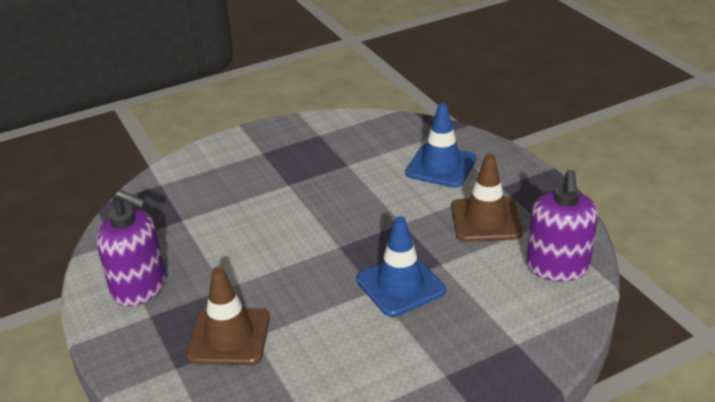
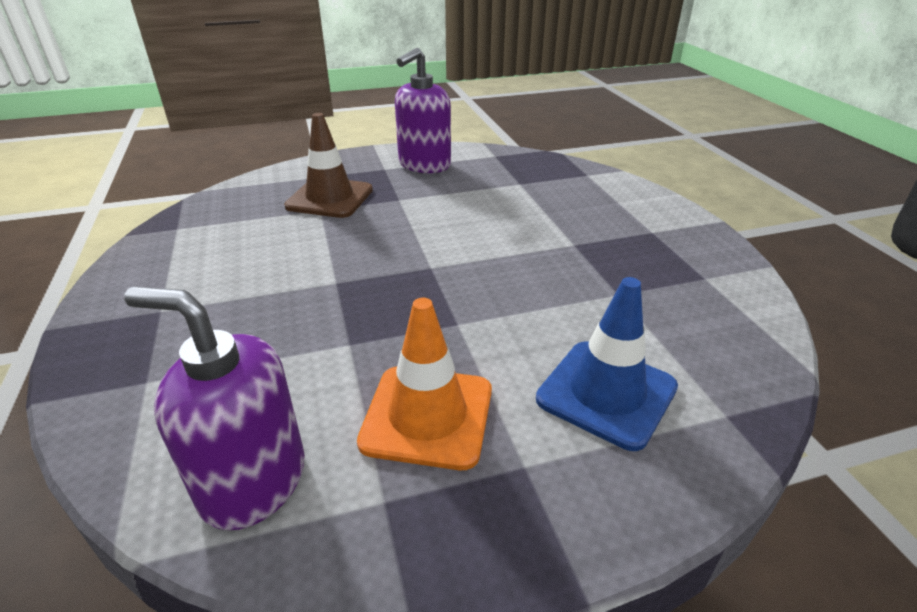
camera: 100 degrees right, 0 degrees up
blue traffic cone [356,216,446,317] -> none
brown traffic cone [451,154,522,242] -> orange traffic cone [357,298,492,470]

